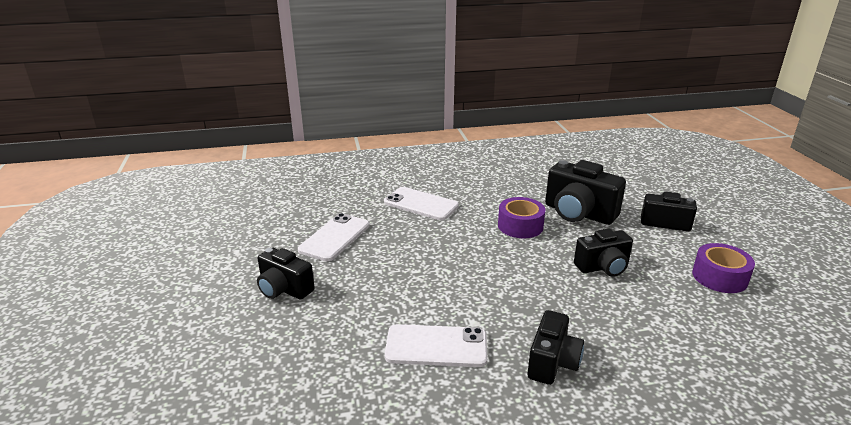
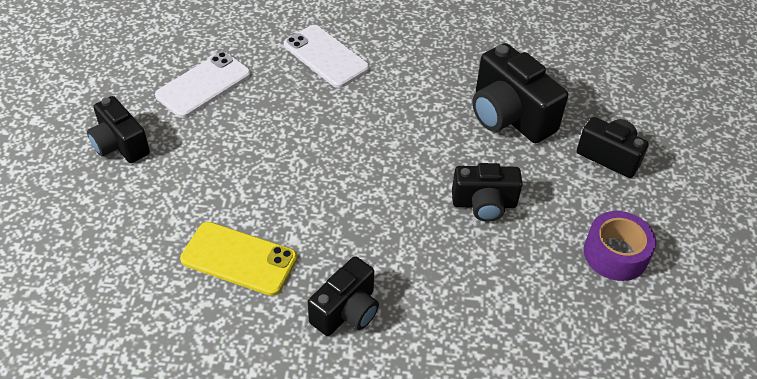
camera: 15 degrees right, 20 degrees up
white phone [385,324,487,367] -> yellow phone [180,222,297,296]
purple tape [498,197,545,238] -> none

